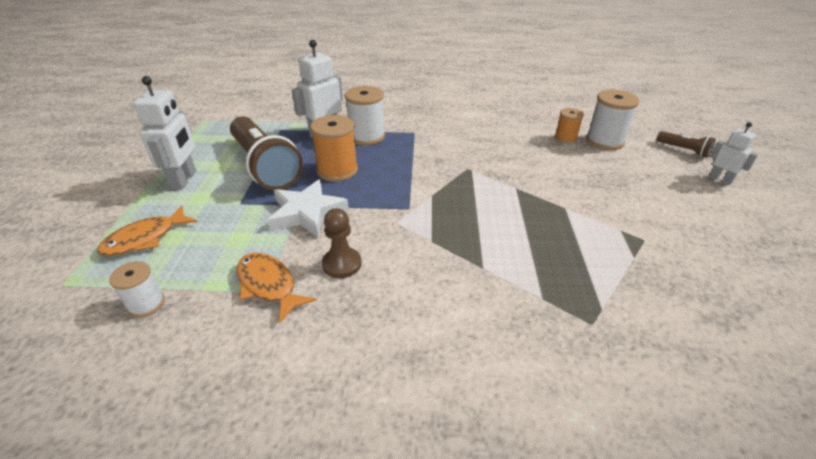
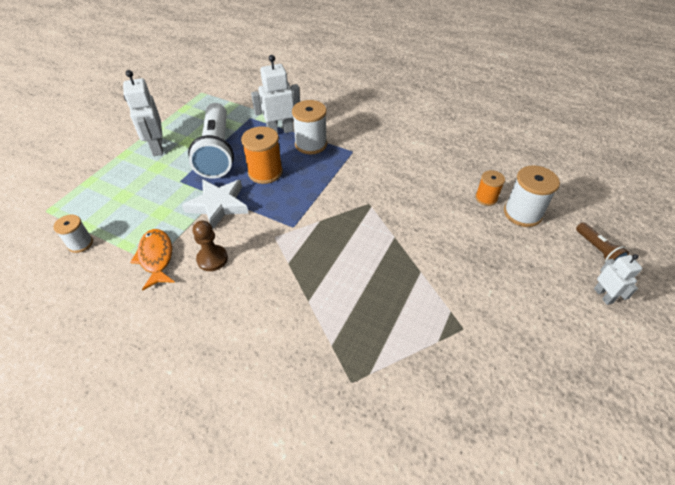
camera: 25 degrees right, 10 degrees up
orange fish [97,205,197,256] -> none
white robot [133,76,196,189] -> white robot turned 135 degrees clockwise [123,70,163,156]
brown flashlight [230,116,303,190] -> white flashlight [188,103,234,178]

